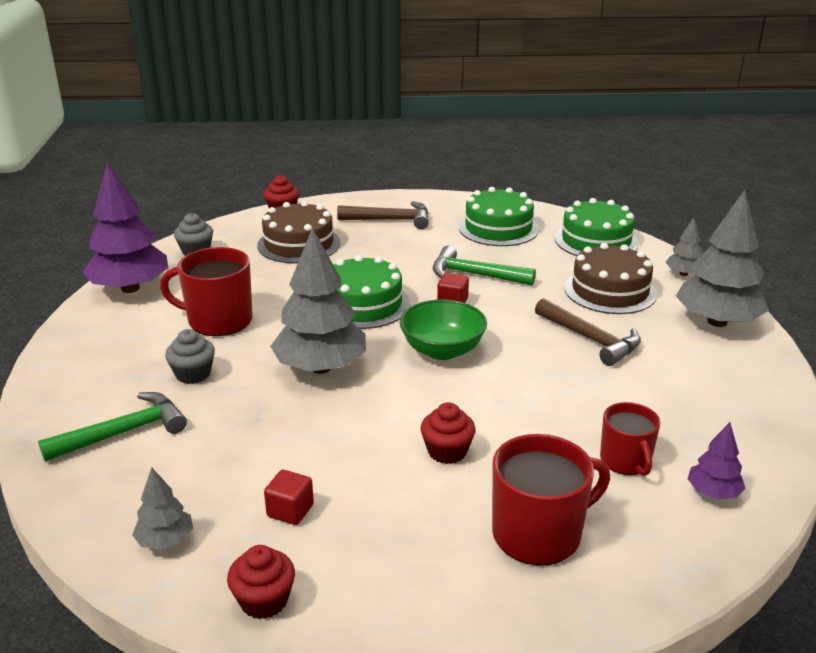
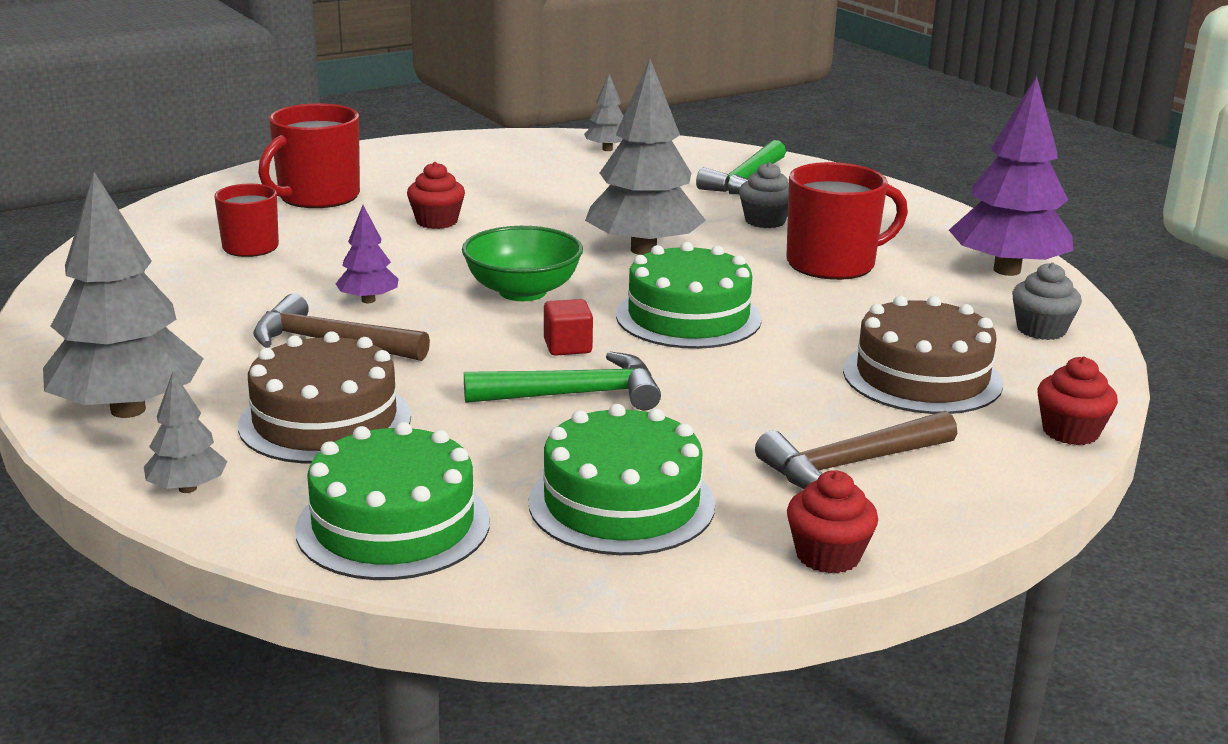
camera: 150 degrees right, 5 degrees down
red cupcake [227,545,295,619] -> red cupcake moved to [787,470,878,574]
red cube [264,470,314,525] -> none
purple tree [688,422,746,499] -> purple tree moved to [335,205,398,303]

